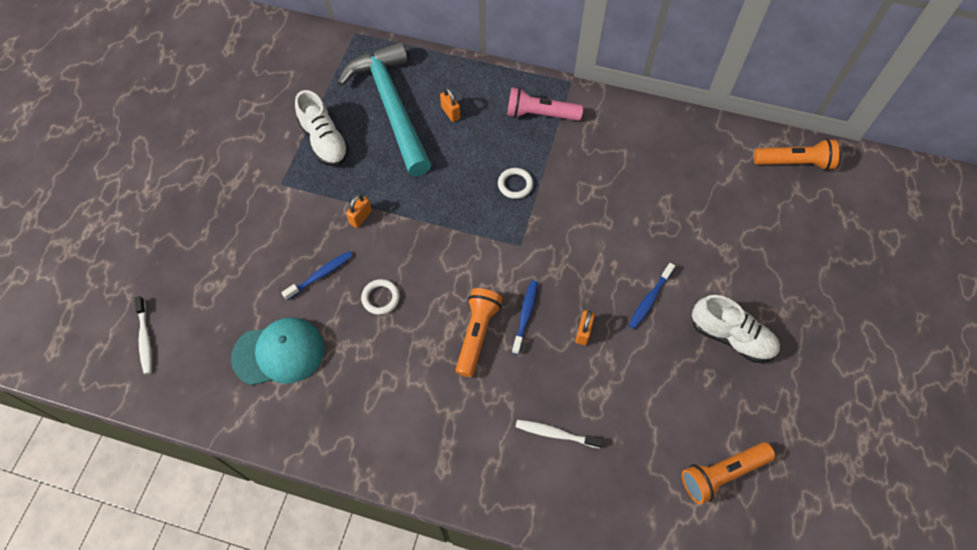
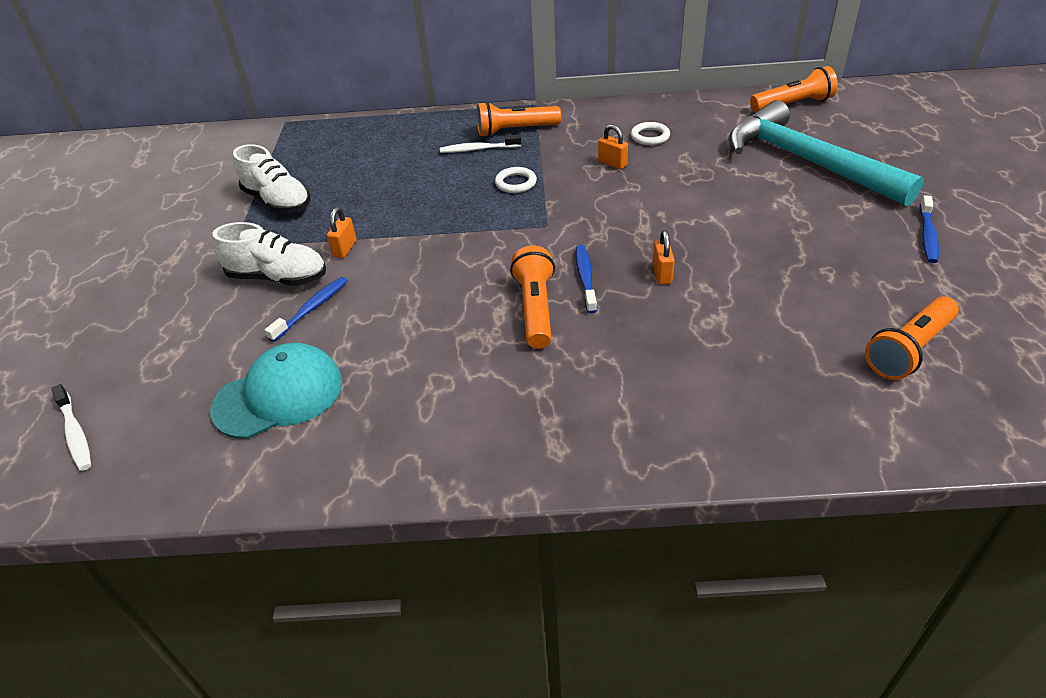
camera: 15 degrees left, 20 degrees down
turquoise hammer [338,41,431,176] -> turquoise hammer moved to [729,100,924,206]
white ring [361,279,400,315] -> white ring moved to [631,122,670,145]
orange padlock [440,87,460,122] -> orange padlock moved to [598,124,628,169]
pink flashlight [507,87,583,121] -> orange flashlight [477,101,561,137]
white toothbrush [516,420,603,448] -> white toothbrush moved to [440,134,521,153]
blue toothbrush [629,263,675,329] -> blue toothbrush moved to [920,195,939,263]
white shoe [692,295,780,363] -> white shoe moved to [212,222,326,286]

